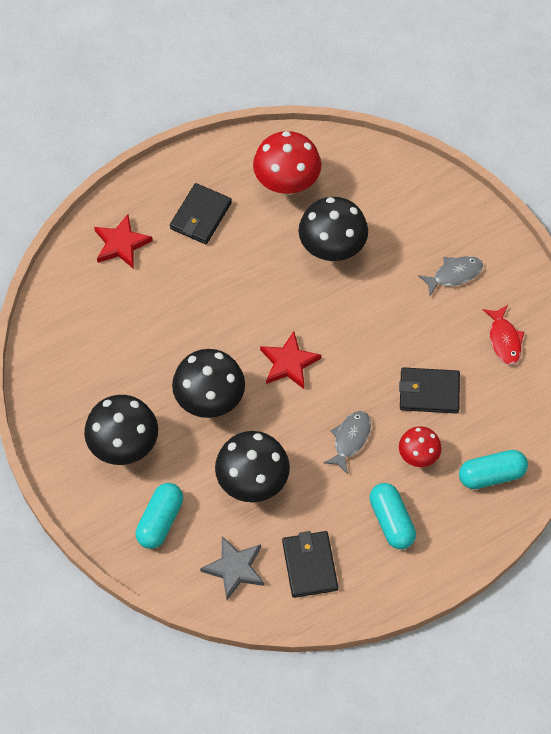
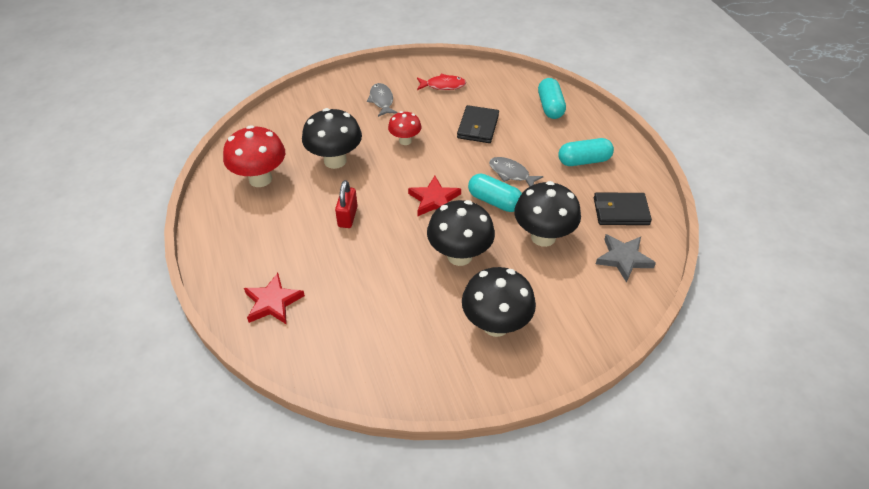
camera: 80 degrees left, 15 degrees down
turquoise capsule [136,483,183,549] -> turquoise capsule moved to [468,173,522,212]
black wallet [170,183,232,244] -> none
red mushroom [399,426,442,467] -> red mushroom moved to [388,111,422,145]
none -> red padlock [335,180,358,228]

